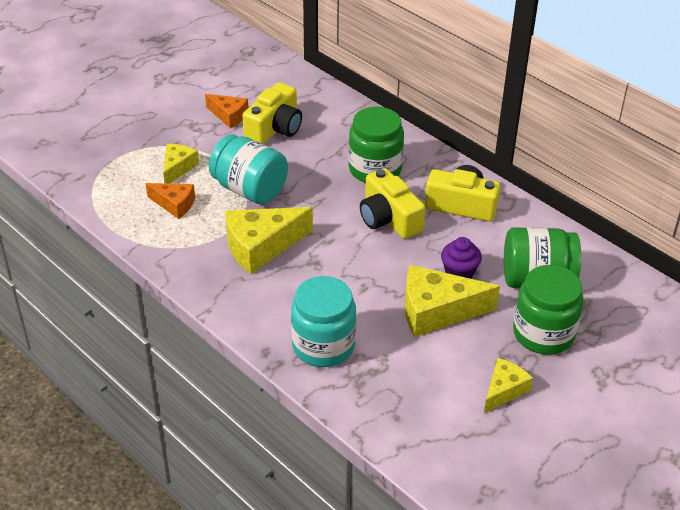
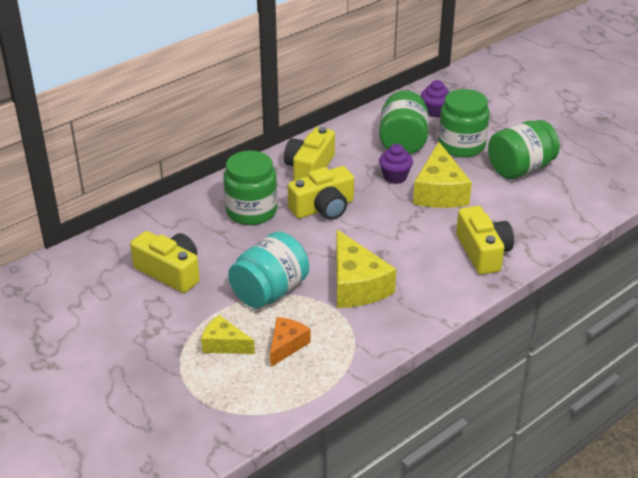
camera: 85 degrees left, 5 degrees down
orange cheese [205,94,248,128] -> none
turquoise jar [291,276,356,367] -> yellow camera [456,206,514,275]
yellow cheese [484,358,533,413] -> green jar [488,120,560,179]
none -> purple cupcake [421,80,449,117]

